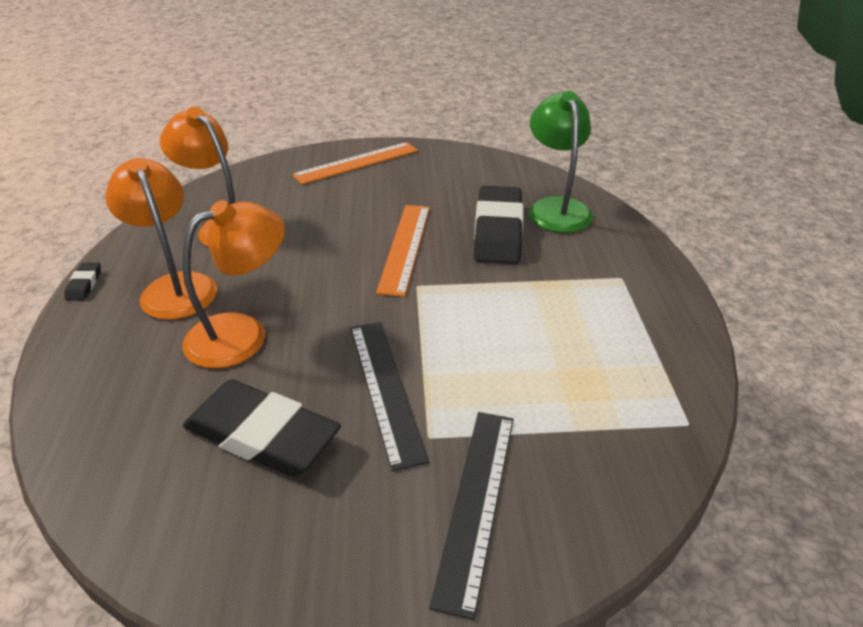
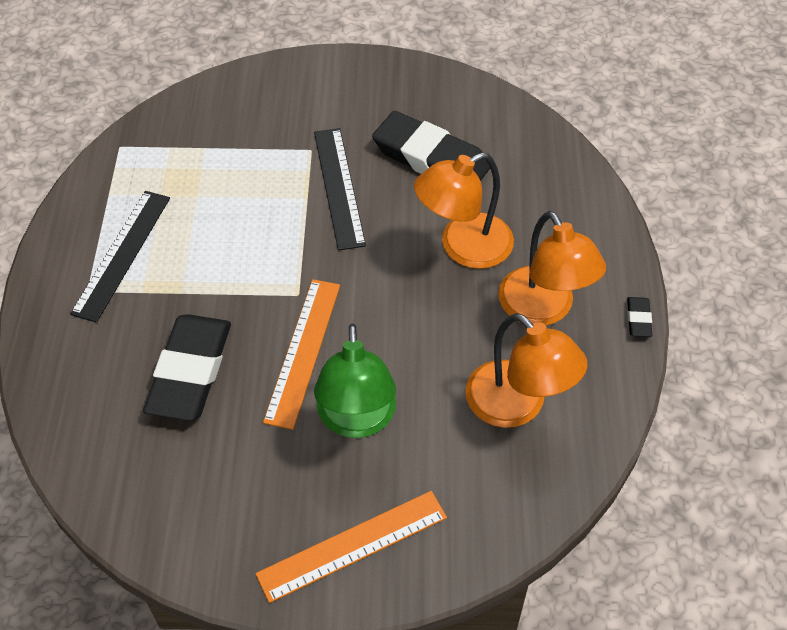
camera: 175 degrees left, 15 degrees up
black ruler [429,412,514,620] -> black ruler moved to [70,191,170,323]
green lamp [529,91,593,233] -> green lamp moved to [314,324,396,438]

